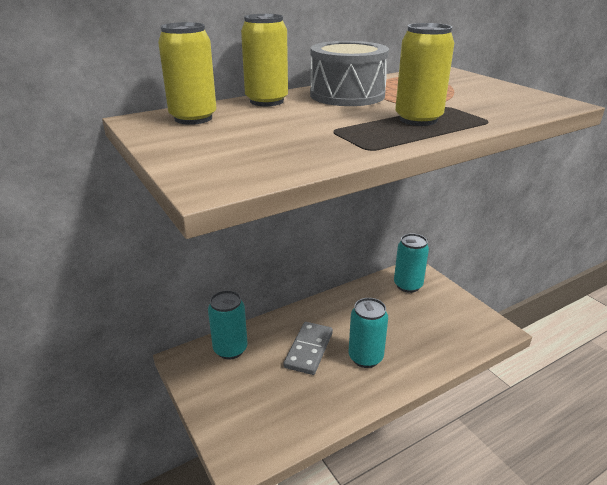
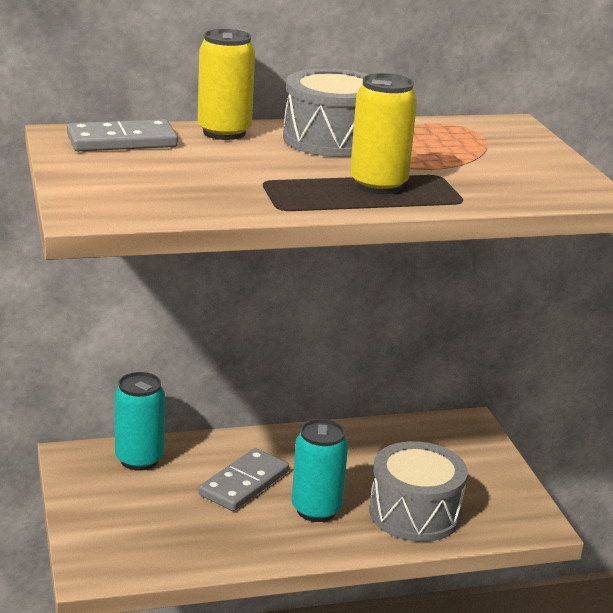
camera: 15 degrees right, 5 degrees down
yellow can [158,22,217,125] -> grey domino [67,119,178,151]
turquoise can [394,233,429,293] -> none
none -> grey drum [369,441,468,542]

